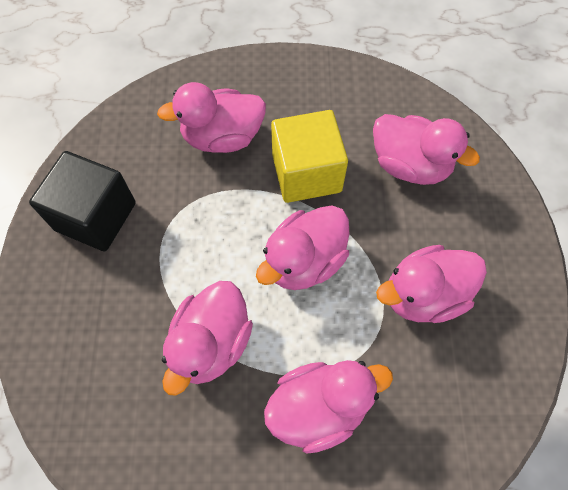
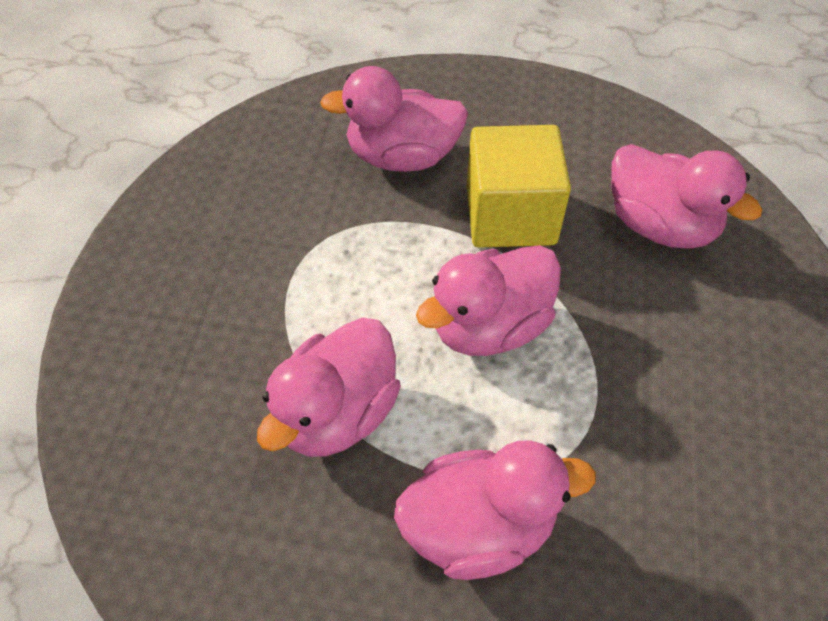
camera: 10 degrees right, 10 degrees down
black cube [29,151,136,251] -> none
pink duck [376,245,487,323] -> none

